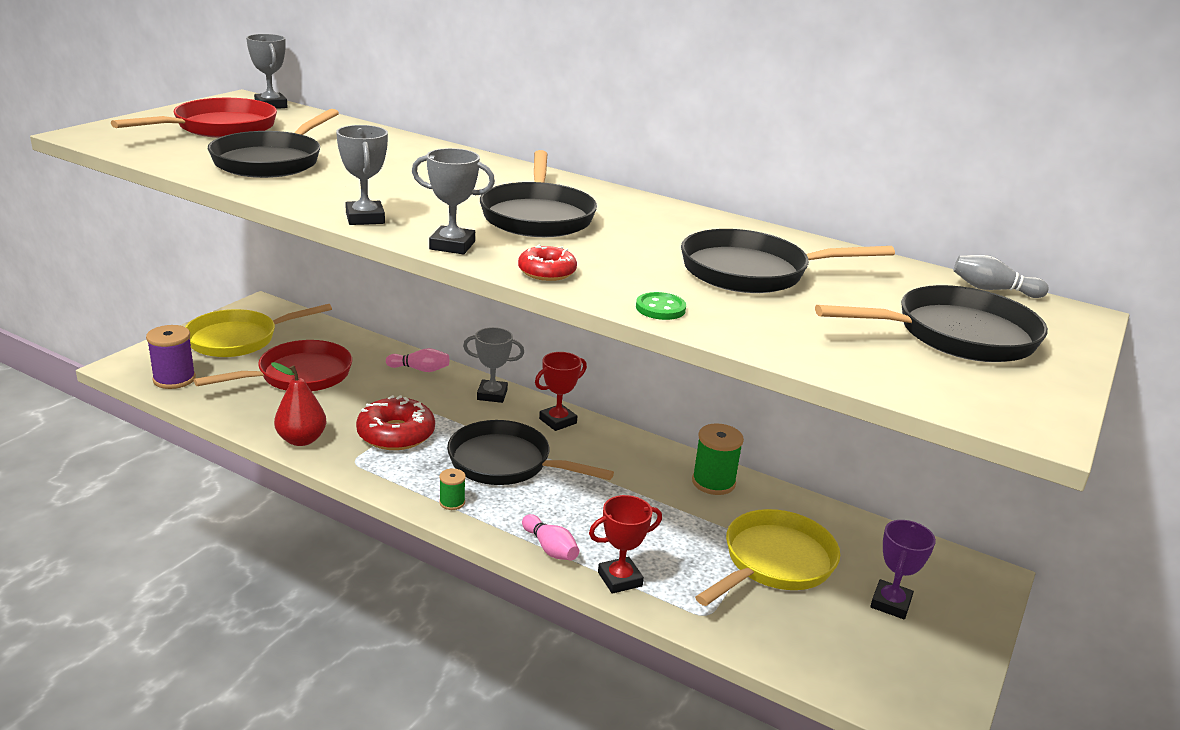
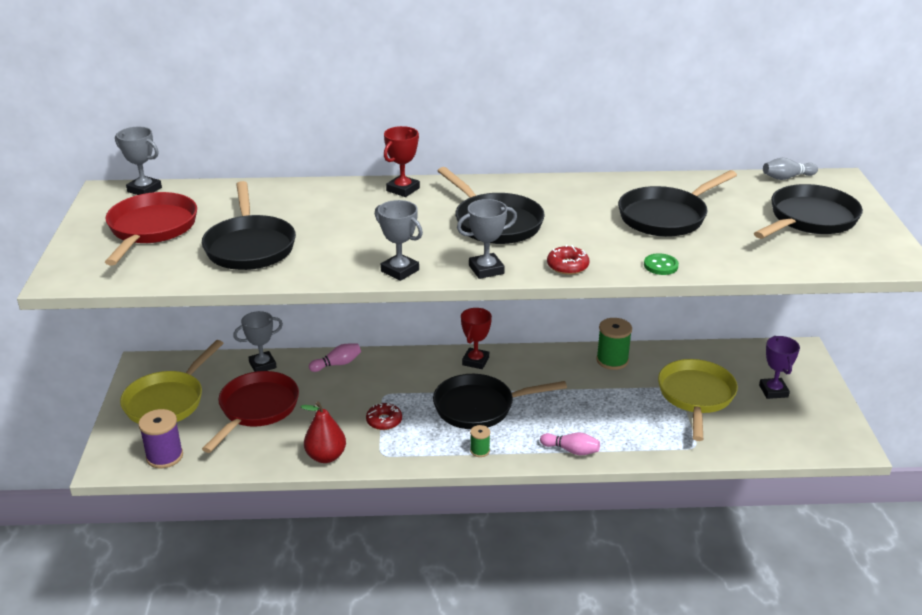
camera: 30 degrees left, 5 degrees up
red donut [356,395,435,450] -> red donut [366,403,402,430], size x0.57
grey trophy [463,327,524,403] -> grey trophy moved to [233,311,283,372]
red trophy [589,495,662,594] -> red trophy moved to [384,126,420,197]

